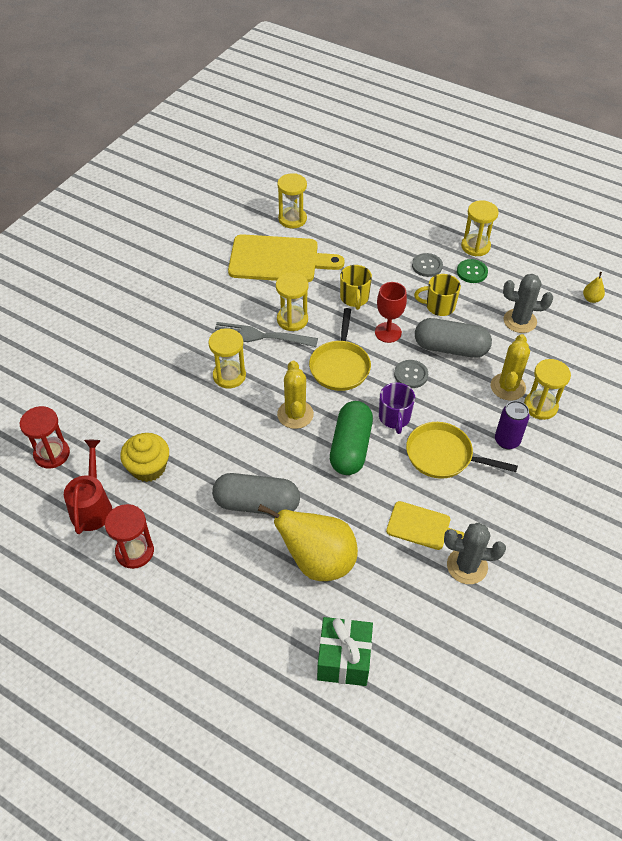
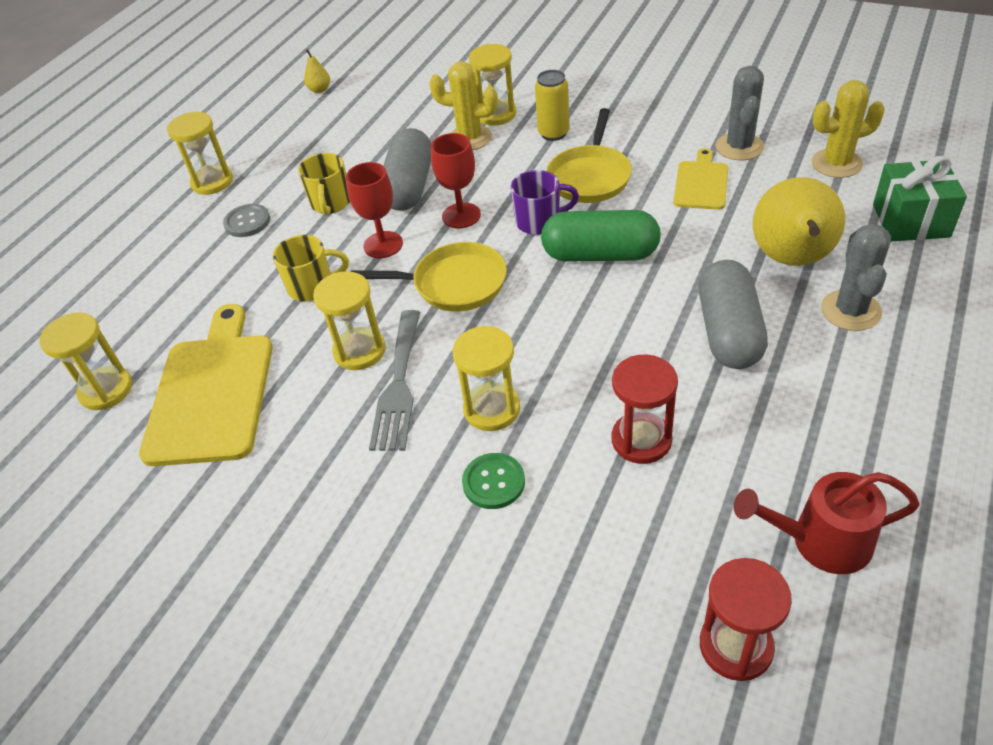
camera: 90 degrees left, 5 degrees down
red hourglass [105,504,154,569] -> red hourglass moved to [611,355,678,464]
yellow cupcake [120,433,169,482] -> none
yellow cactus [277,361,314,429] -> yellow cactus moved to [812,80,885,178]
grey button [394,360,428,388] -> red goblet [431,133,481,228]
green button [457,259,488,283] -> green button moved to [462,453,525,509]
purple can [495,401,530,449] -> yellow can [535,70,570,141]
grey cactus [503,274,553,333] -> grey cactus moved to [821,224,891,331]

